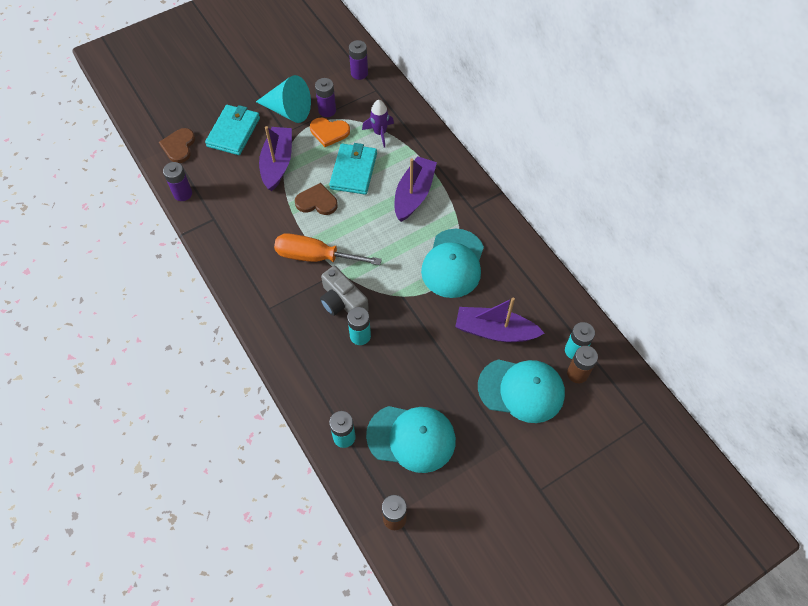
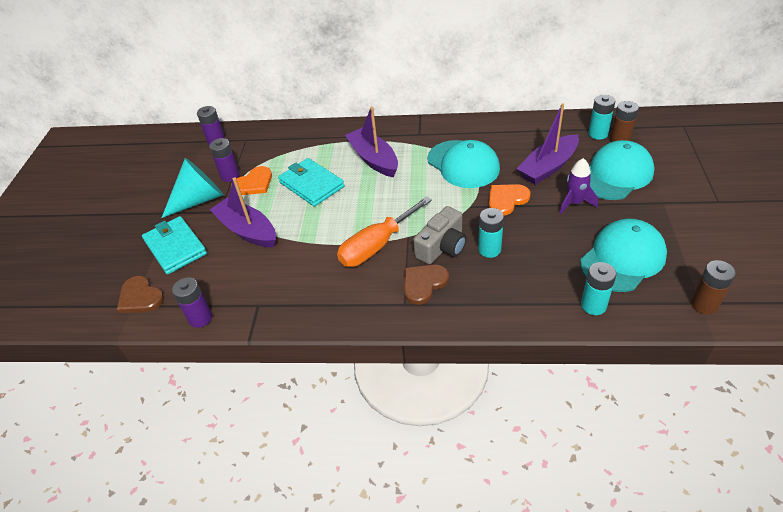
camera: 50 degrees left, 15 degrees down
brown heart [295,183,338,215] -> brown heart moved to [404,265,449,305]
grey camera [320,266,369,316] -> grey camera turned 45 degrees counterclockwise [413,206,467,264]
purple rocket [362,100,394,147] -> purple rocket moved to [560,158,598,214]
none -> orange heart [489,184,531,215]

